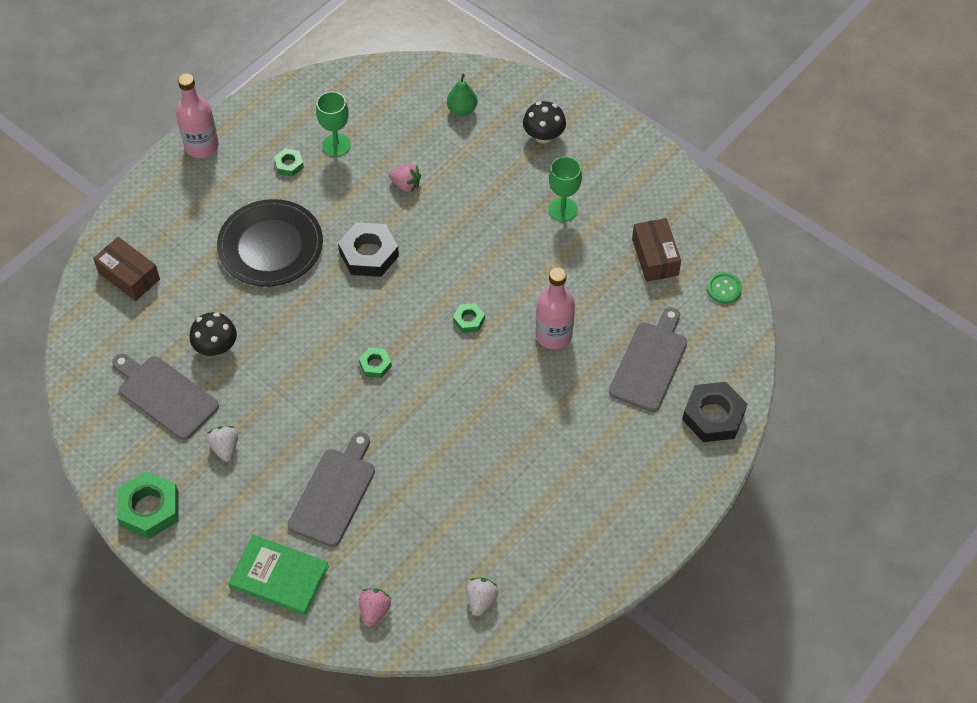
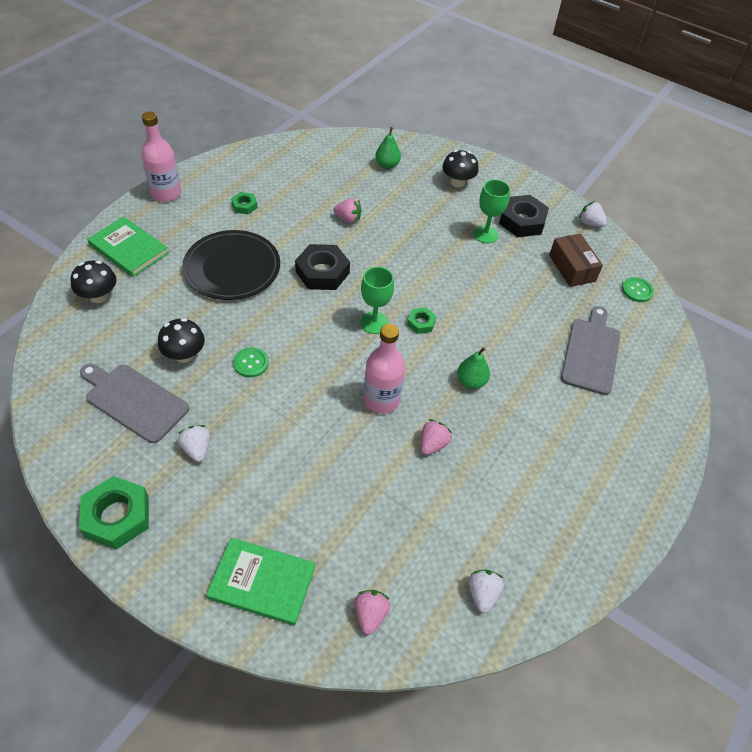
camera: 10 degrees left, 5 degrees down
brown box [93,237,160,301] -> black mushroom [70,260,116,303]
grey cutting board [288,432,375,547] -> none
green goblet [316,91,351,157] -> green goblet moved to [360,267,394,334]
green nut [359,348,392,378] -> none
pink bottle [535,267,575,349] -> pink bottle moved to [364,324,405,414]
black nut [682,382,747,442] -> black nut moved to [499,195,549,237]
none -> green book [87,216,169,277]
none -> green button [233,347,269,378]
none -> pink strawberry [421,419,452,455]
none -> green pear [457,347,490,389]
none -> white strawberry [579,201,607,227]

